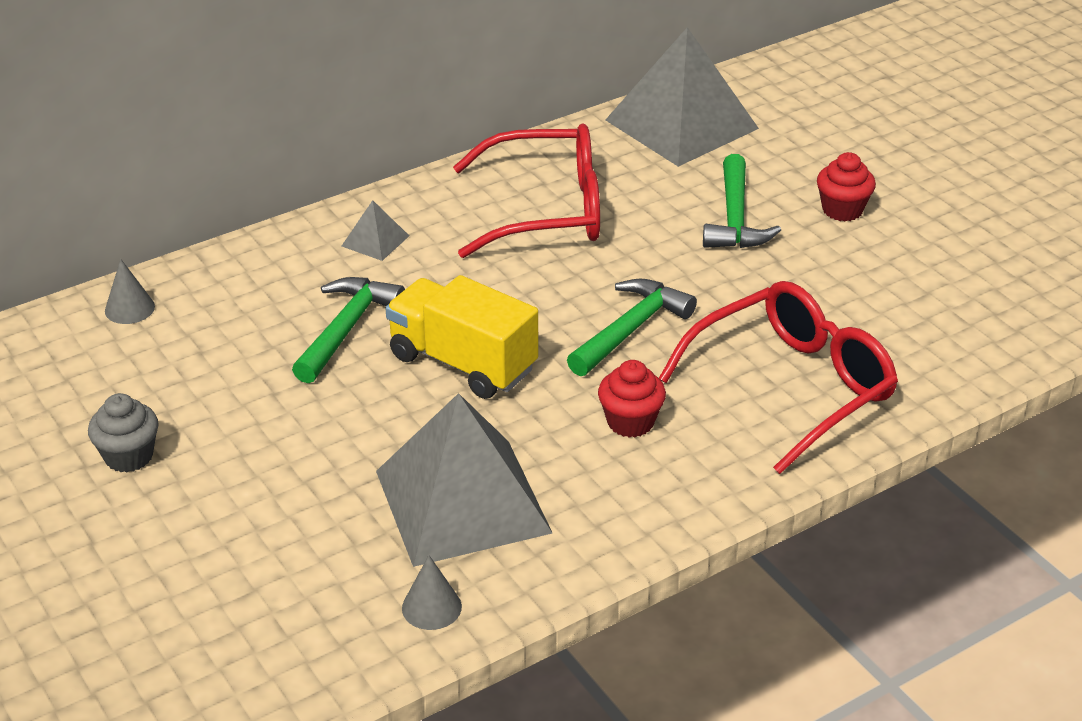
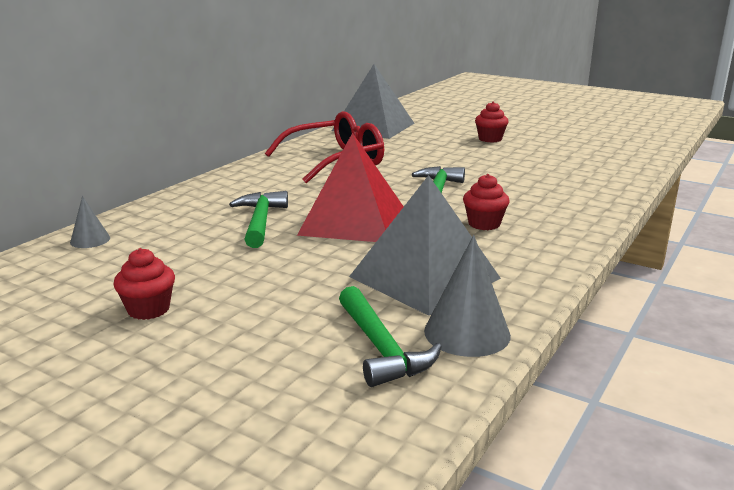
camera: 25 degrees left, 15 degrees down
grey cupcake [88,393,159,472] -> red cupcake [113,248,175,320]
grey pyramid [342,200,409,261] -> none
yellow truck [385,275,538,399] -> red pyramid [297,133,404,242]
grey cone [402,555,462,630] -> grey cone [424,235,511,357], size x1.75
red glasses [659,281,898,474] -> none
green hammer [703,154,781,248] -> green hammer moved to [339,286,442,387]

